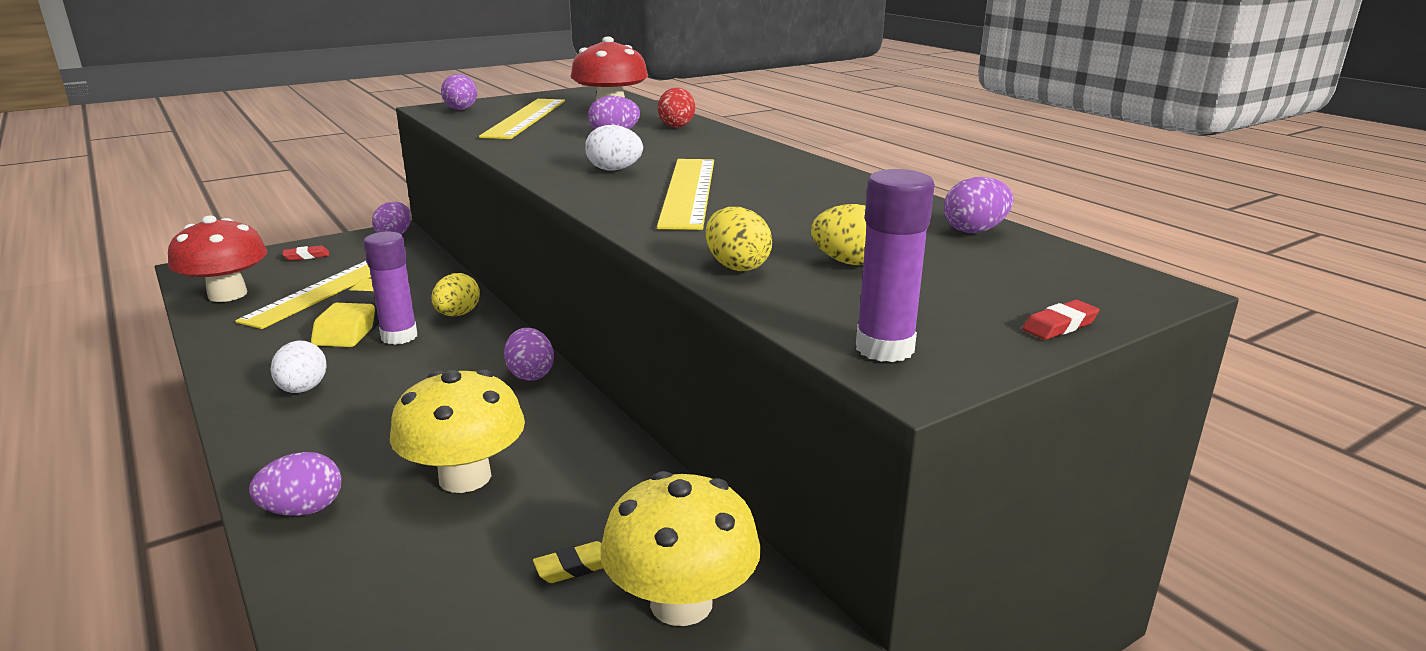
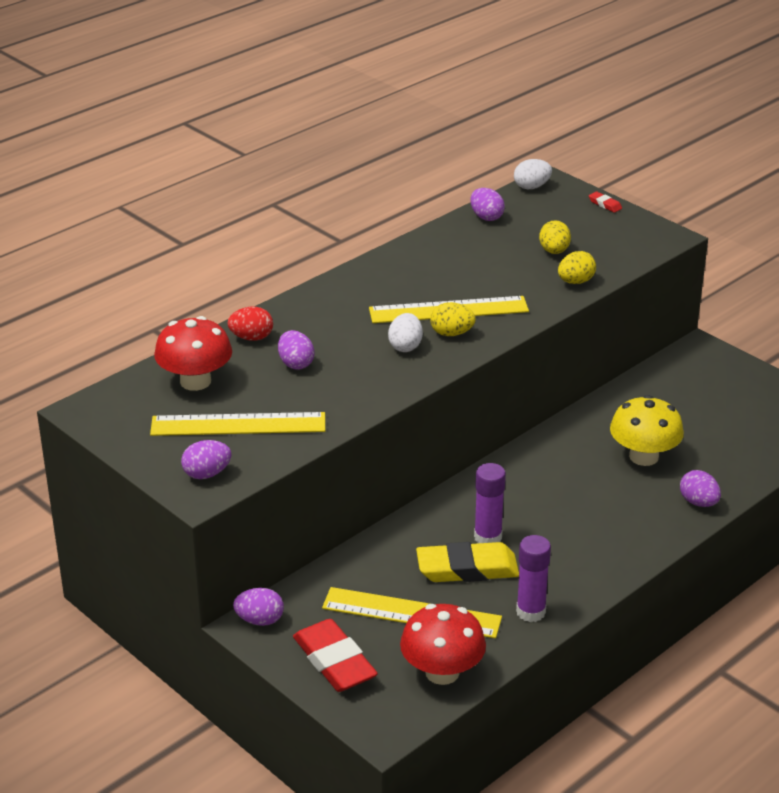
camera: 100 degrees left, 10 degrees up
white egg [270,341,327,393] -> white egg moved to [514,159,552,189]
red eraser [282,246,329,261] -> red eraser [293,619,378,692], size x2.39
yellow egg [431,273,480,316] -> yellow egg moved to [430,302,476,336]
purple egg [504,328,554,381] -> none
yellow eraser [533,541,604,583] -> none
yellow mushroom [601,471,761,626] -> none
purple glue stick [856,169,935,362] -> purple glue stick moved to [516,535,551,622]

